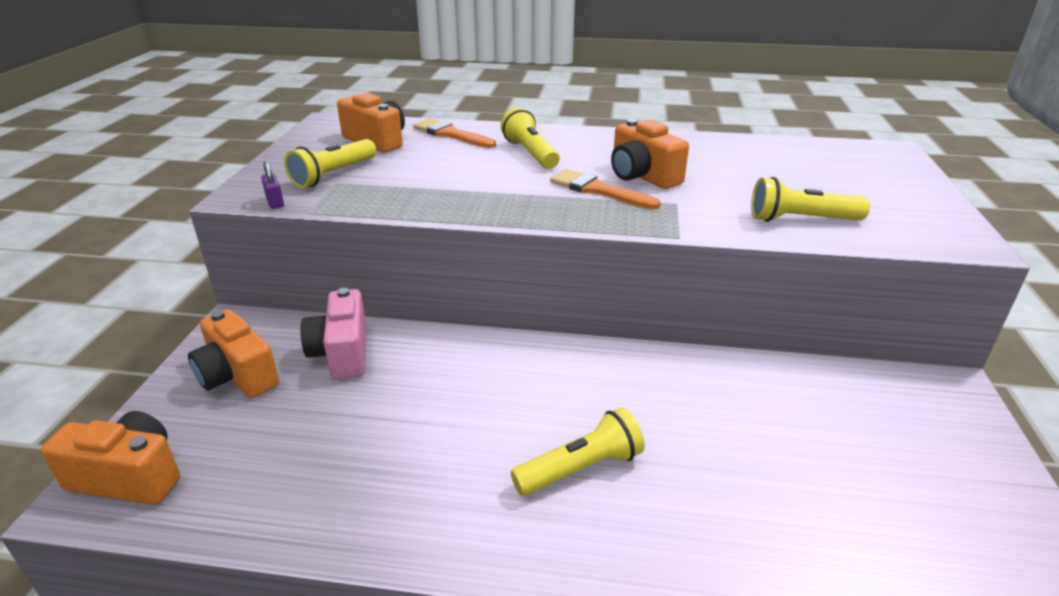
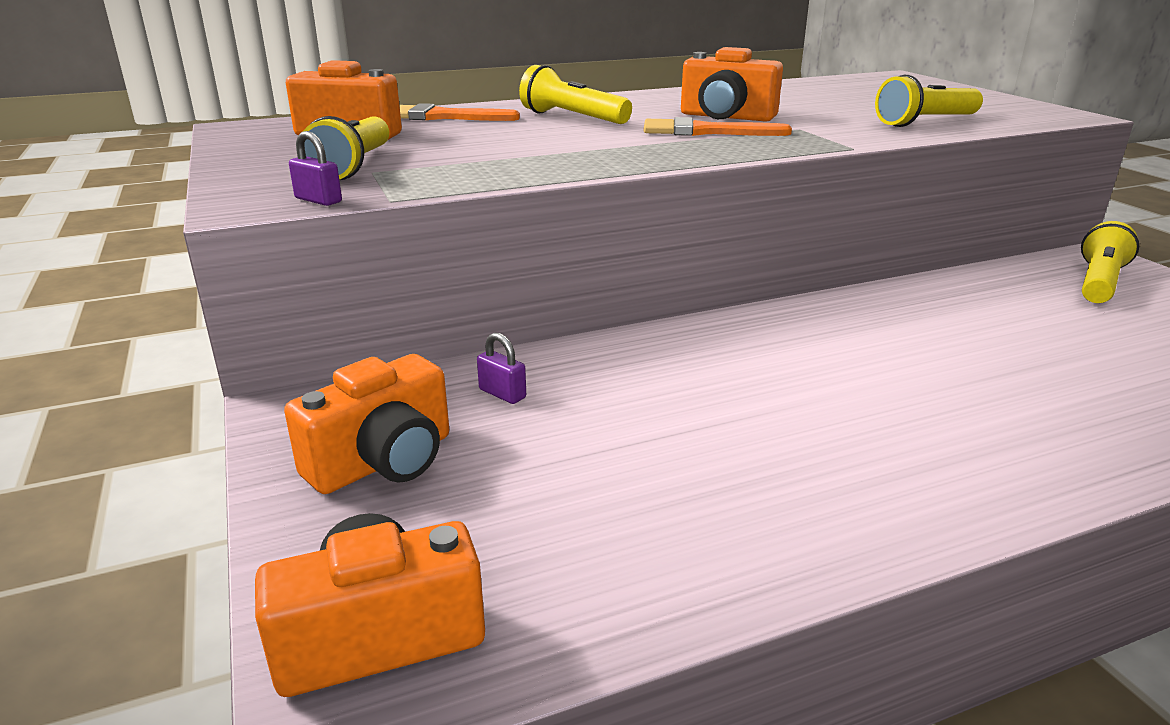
camera: 30 degrees left, 5 degrees down
orange camera [188,309,279,398] -> orange camera turned 60 degrees counterclockwise [284,354,449,494]
pink camera [301,288,366,379] -> purple padlock [477,332,526,404]
yellow flashlight [511,408,645,496] -> yellow flashlight moved to [1081,221,1139,303]

